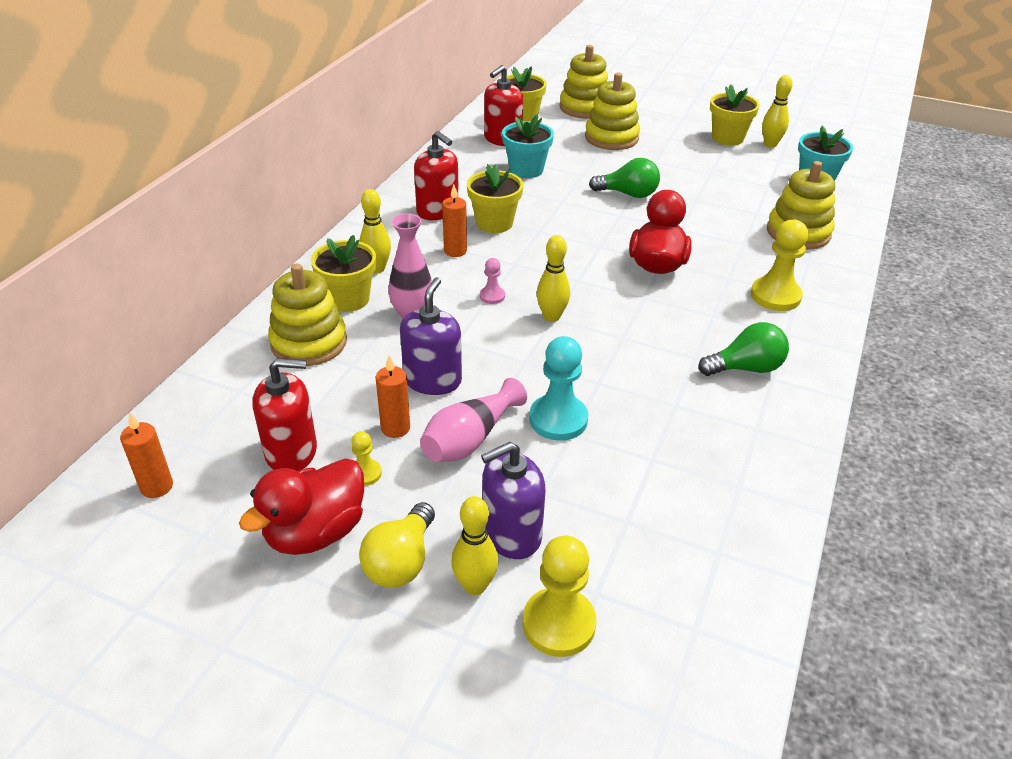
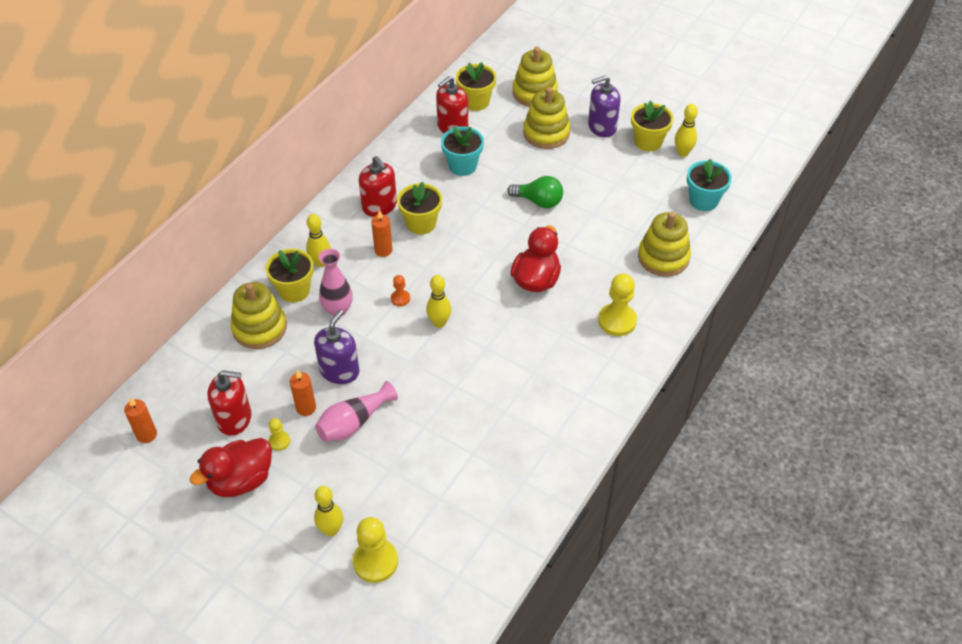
camera: 10 degrees right, 10 degrees up
yellow light bulb [359,502,435,588] -> none
pink pawn [480,258,505,304] -> orange pawn [391,275,410,306]
purple soap dispenser [481,442,545,559] -> purple soap dispenser moved to [588,75,621,137]
turquoise pawn [529,336,588,441] -> none
green light bulb [698,322,789,376] -> none

